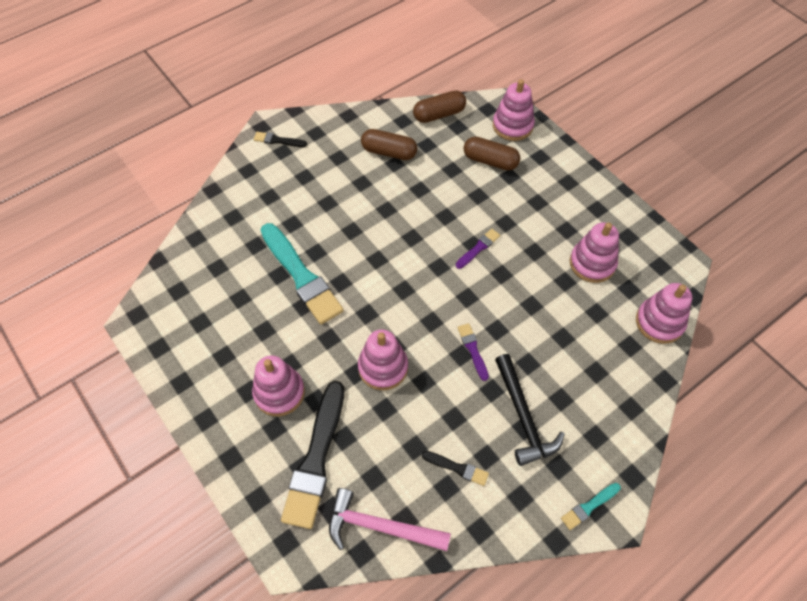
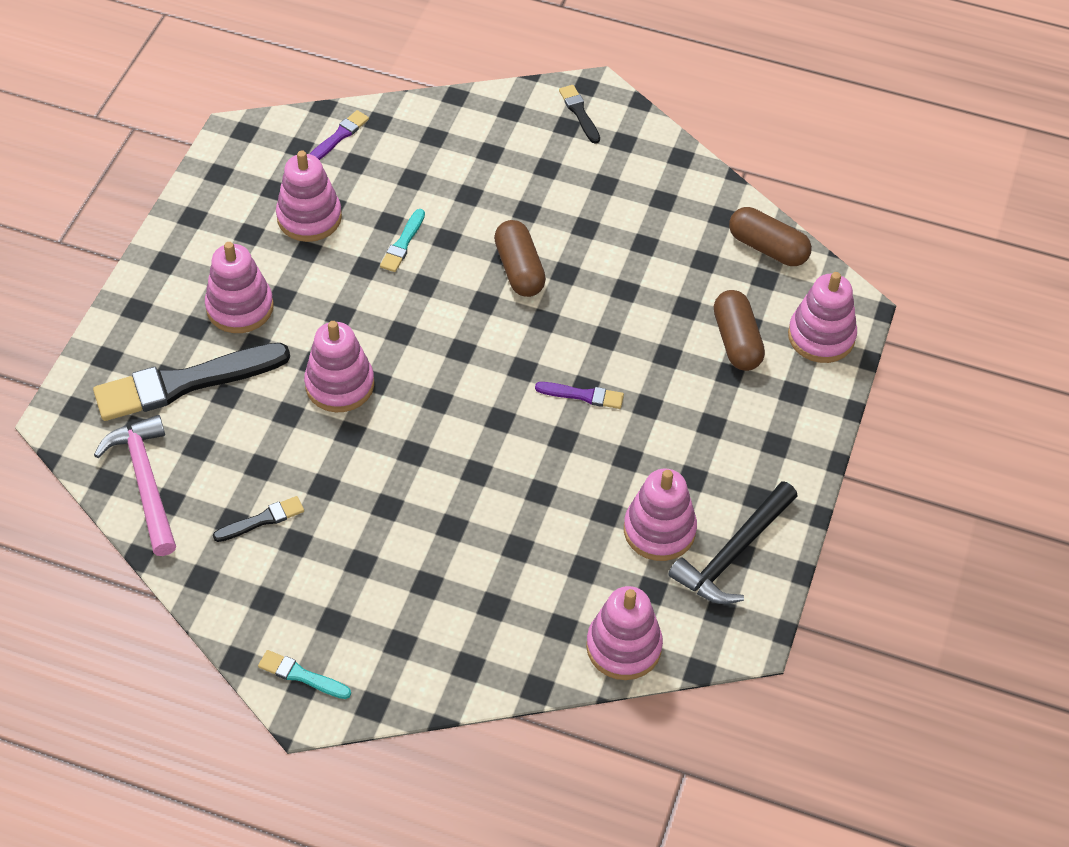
camera: 55 degrees right, 5 degrees down
turquoise brush [261,223,344,324] -> turquoise brush [380,209,425,272], size x0.45
brown capsule [361,129,417,160] -> brown capsule moved to [494,220,546,297]
black brush [422,451,489,486] -> black brush turned 105 degrees counterclockwise [213,496,304,542]
purple brush [457,323,489,381] -> purple brush moved to [310,110,369,160]
black hammer [495,354,565,466] -> black hammer moved to [668,481,798,604]
none -> pink stacking toy [276,151,342,242]

